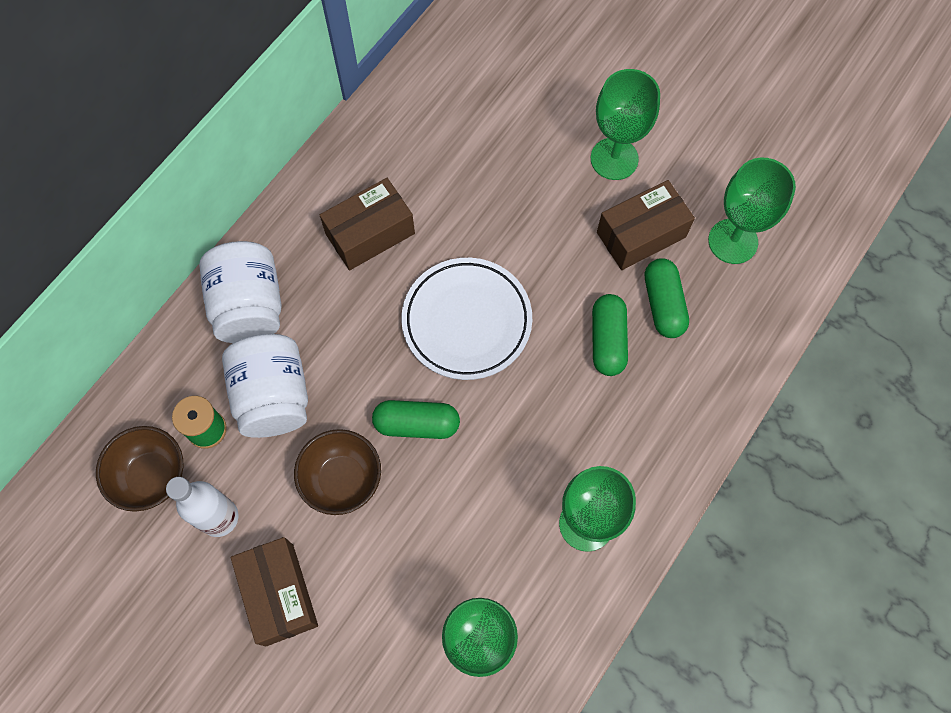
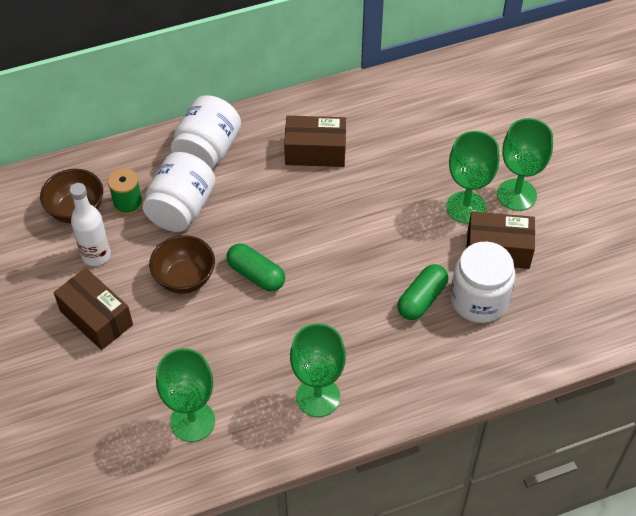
camera: 35 degrees right, 15 degrees down
brown box [231,537,318,646] -> brown box turned 60 degrees counterclockwise [54,268,133,350]
white plate [401,258,532,380] -> none
green capsule [645,258,689,338] -> white jar [451,242,515,323]
green goblet [708,158,796,264] -> green goblet moved to [446,131,499,224]

